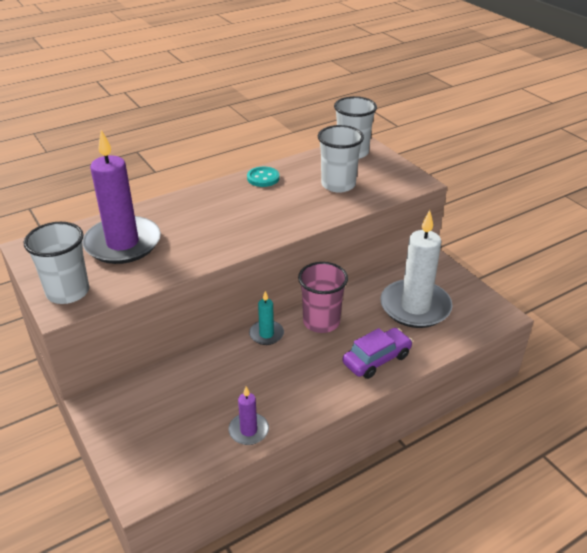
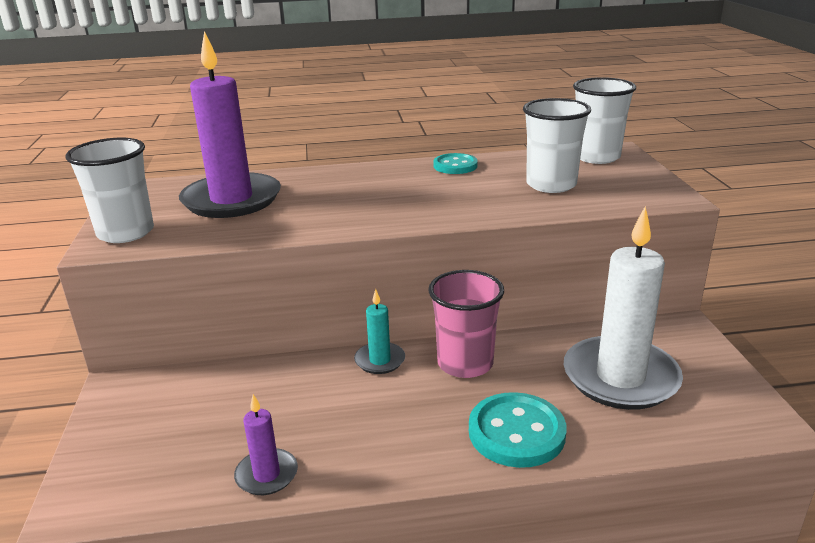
camera: 25 degrees right, 10 degrees down
purple car [343,328,413,379] -> turquoise button [469,392,567,468]

